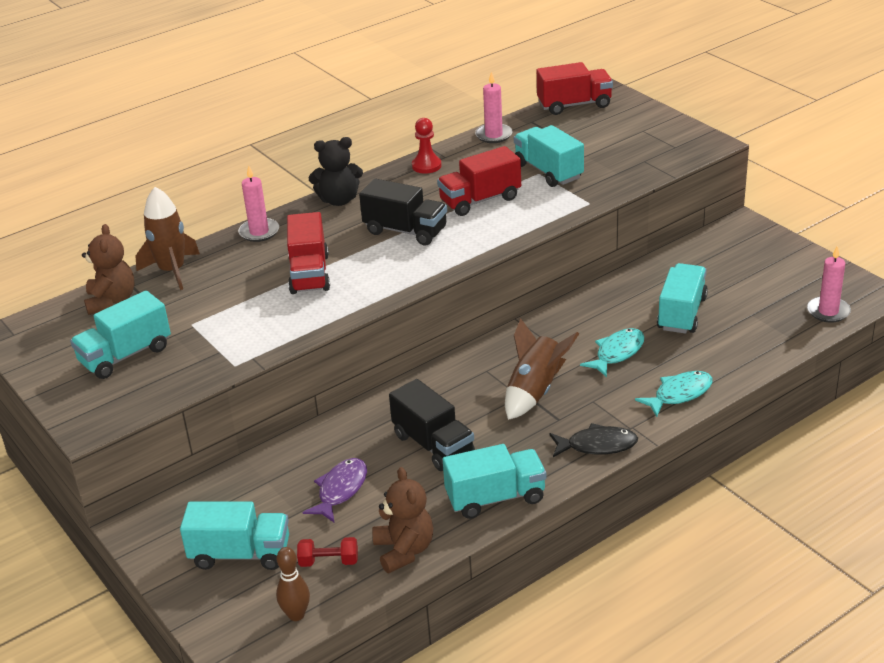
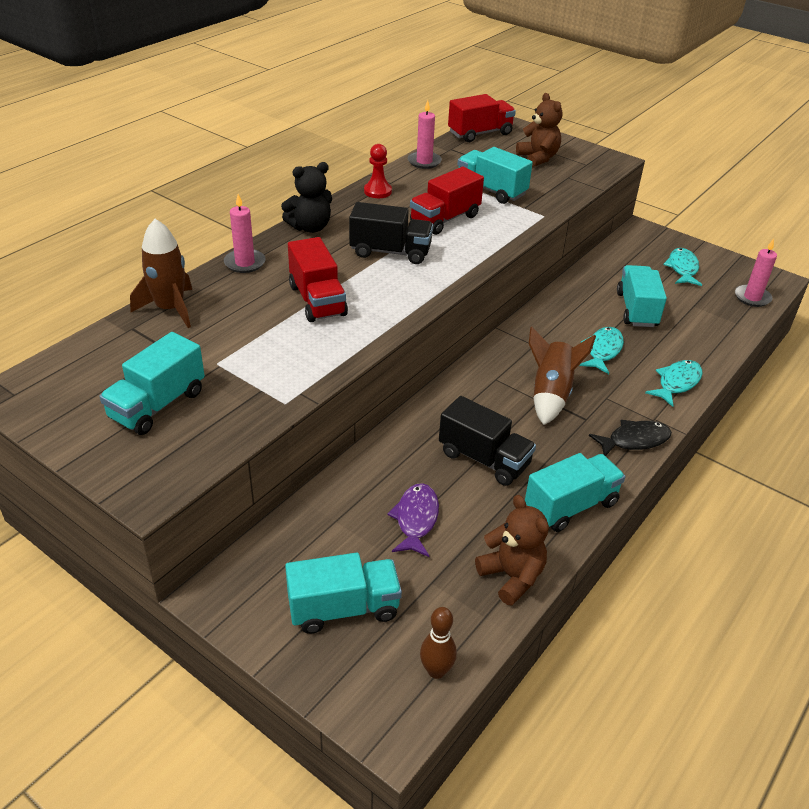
camera: 20 degrees left, 5 degrees up
brown teddy bear [82,224,135,315] -> brown teddy bear moved to [516,93,562,167]
red dumbbell [297,537,358,567] -> none
none -> turquoise fish [663,248,702,286]

